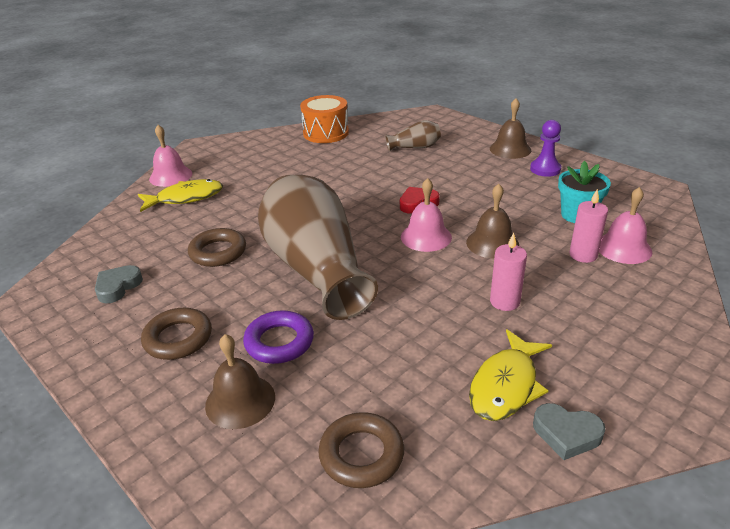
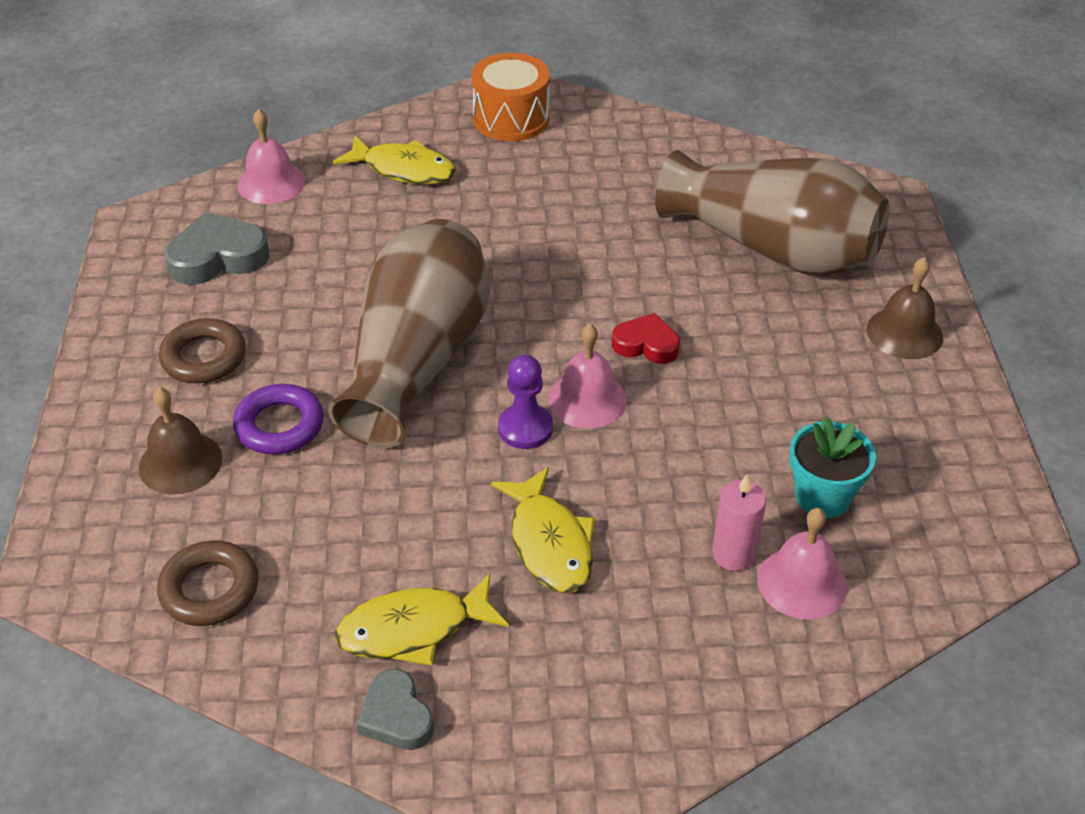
camera: 40 degrees right, 10 degrees up
grey heart [95,265,143,303] -> grey heart [164,212,269,285], size x1.57
pink bell [149,125,192,187] -> pink bell moved to [238,109,305,204]
brown ring [188,228,246,267] -> none
orange drum [300,95,349,143] -> orange drum moved to [471,53,550,141]
brown vase [385,120,441,151] -> brown vase [655,150,889,276], size x2.35
brown bell [466,184,519,259] -> none
pink candle [490,233,527,311] -> yellow fish [491,467,595,593]
purple pawn [530,120,561,177] -> purple pawn moved to [498,355,553,449]

